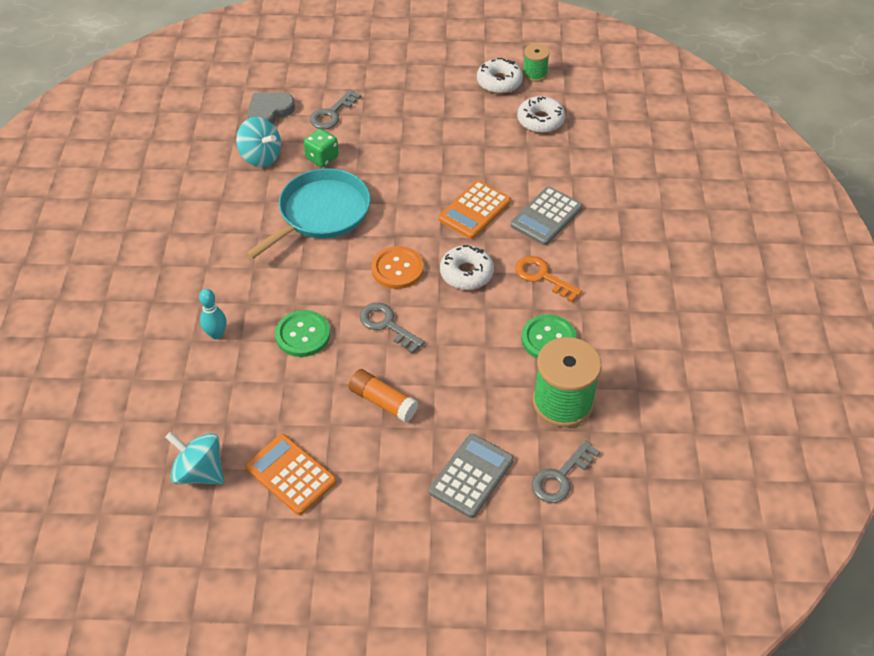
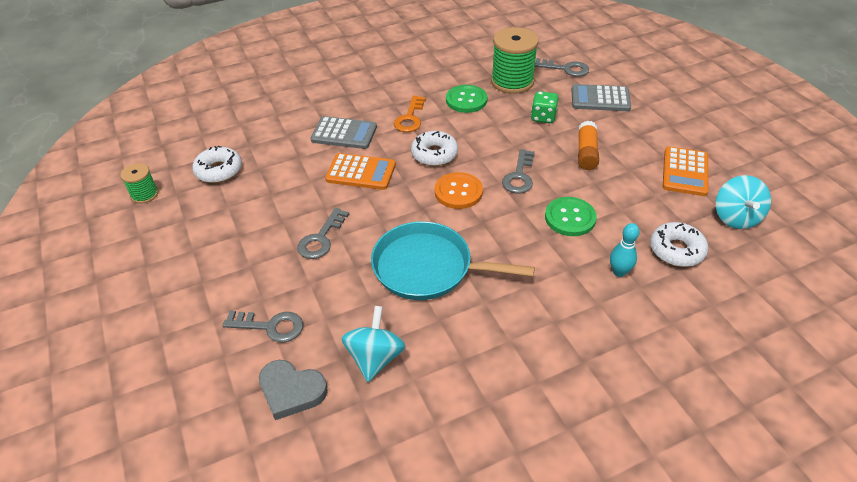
camera: 115 degrees left, 5 degrees down
green dice [304,129,339,167] -> green dice moved to [531,91,558,123]
white donut [477,58,523,94] -> white donut moved to [650,222,708,267]
none -> grey key [297,208,349,259]

